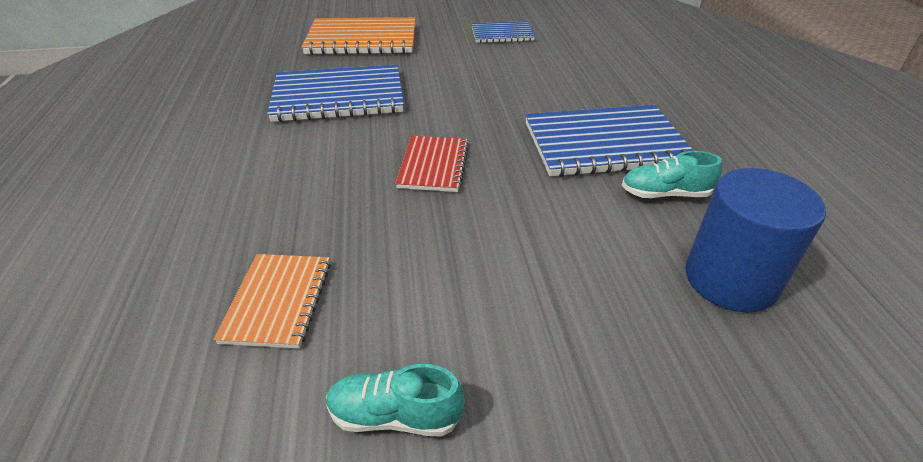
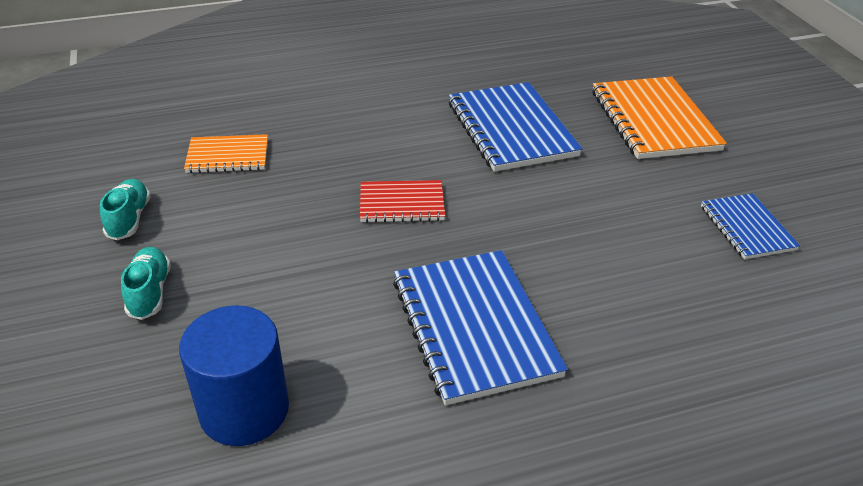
camera: 80 degrees right, 0 degrees up
turquoise shoe [622,151,722,198] -> turquoise shoe moved to [121,247,171,320]

